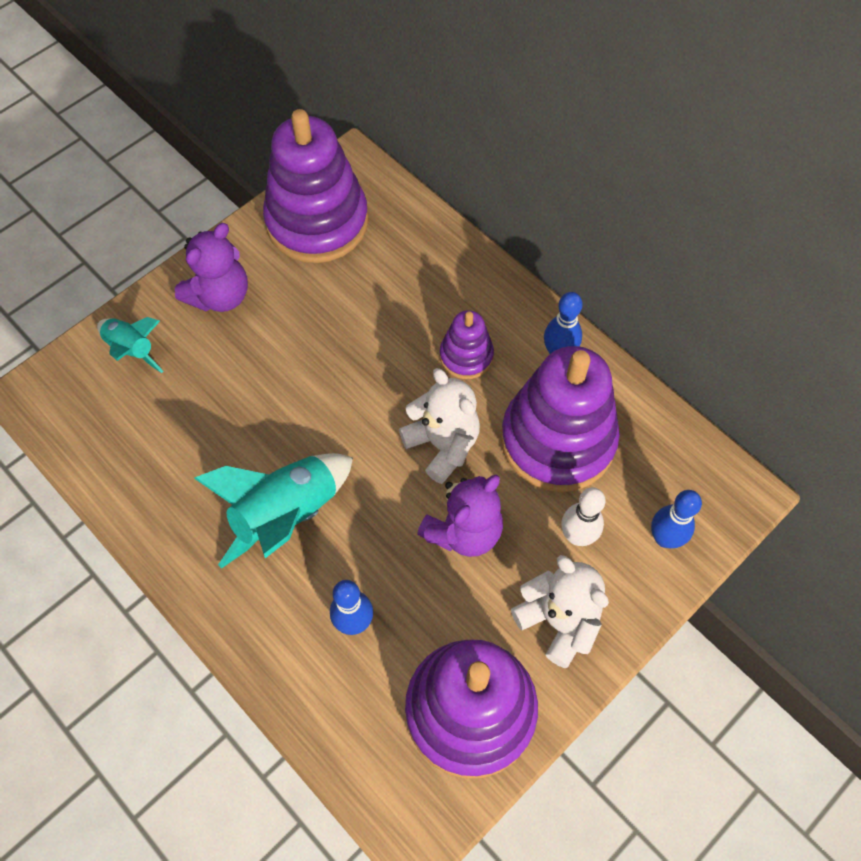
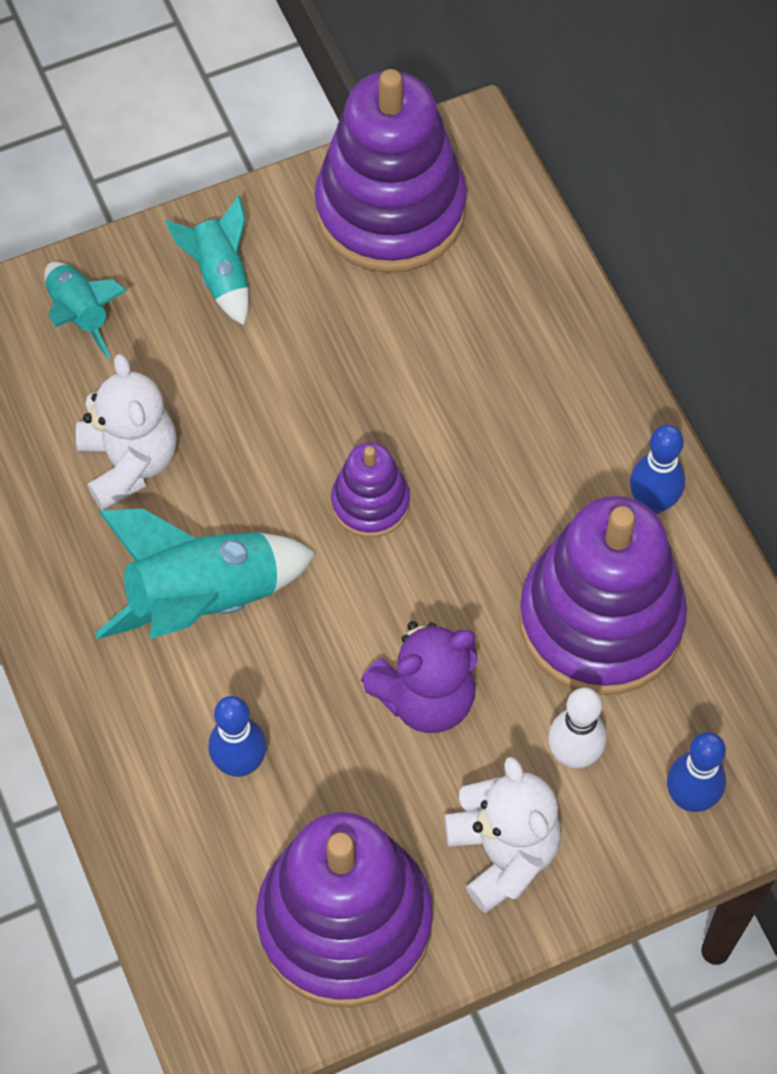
camera: 20 degrees right, 0 degrees up
purple teddy bear [175,223,248,312] -> turquoise rocket [165,196,249,326]
white teddy bear [399,368,480,484] -> white teddy bear moved to [76,354,177,510]
purple stacking toy [440,310,494,379] -> purple stacking toy moved to [331,442,410,538]

